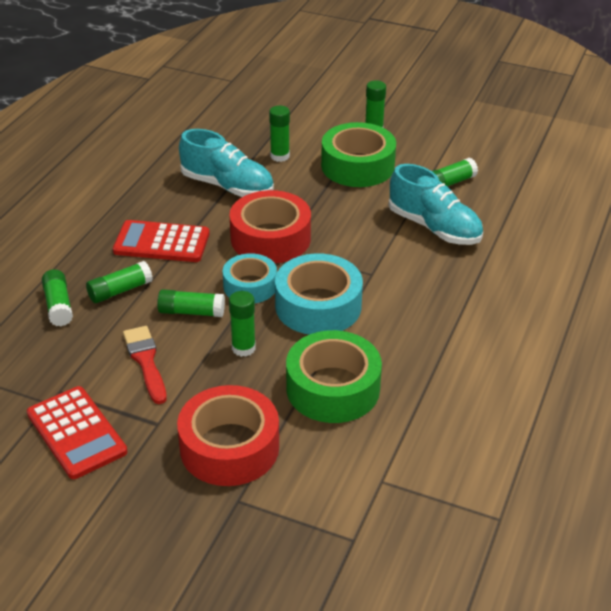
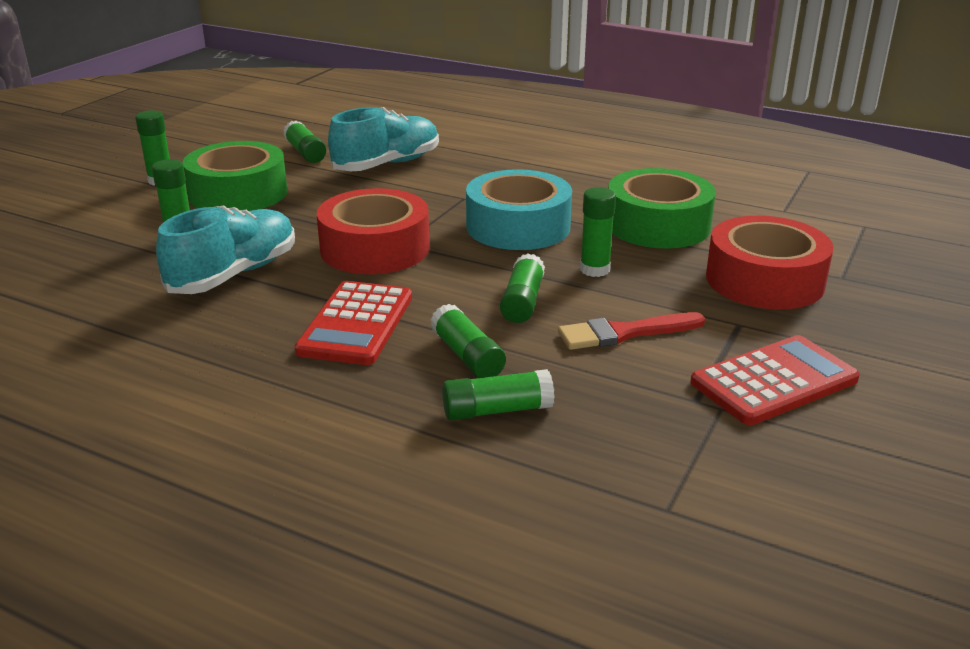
camera: 85 degrees left, 10 degrees down
turquoise tape [223,253,277,303] -> none

